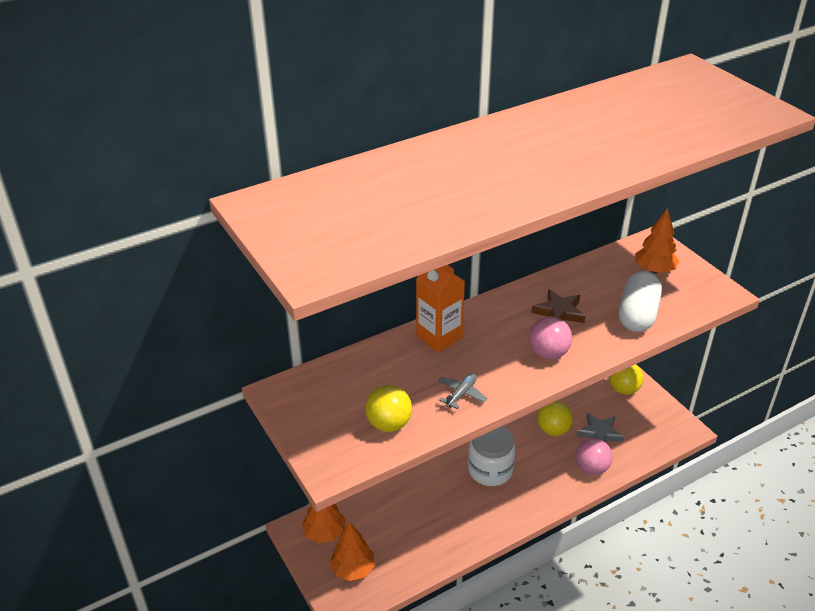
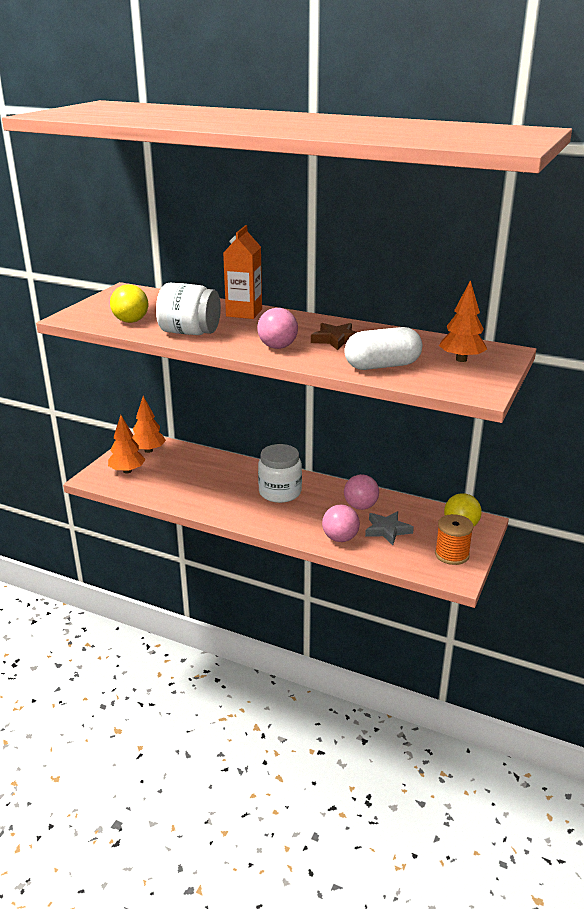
camera: 55 degrees right, 10 degrees down
grey plane [438,373,487,409] -> white jar [156,283,221,335]
yellow ball [538,401,573,436] -> pink ball [344,474,379,510]
none -> orange spool [435,514,474,565]

